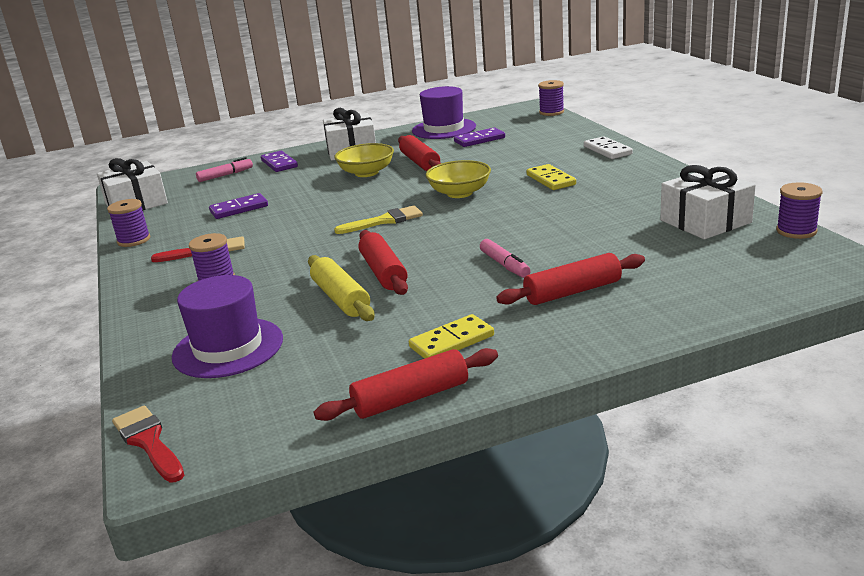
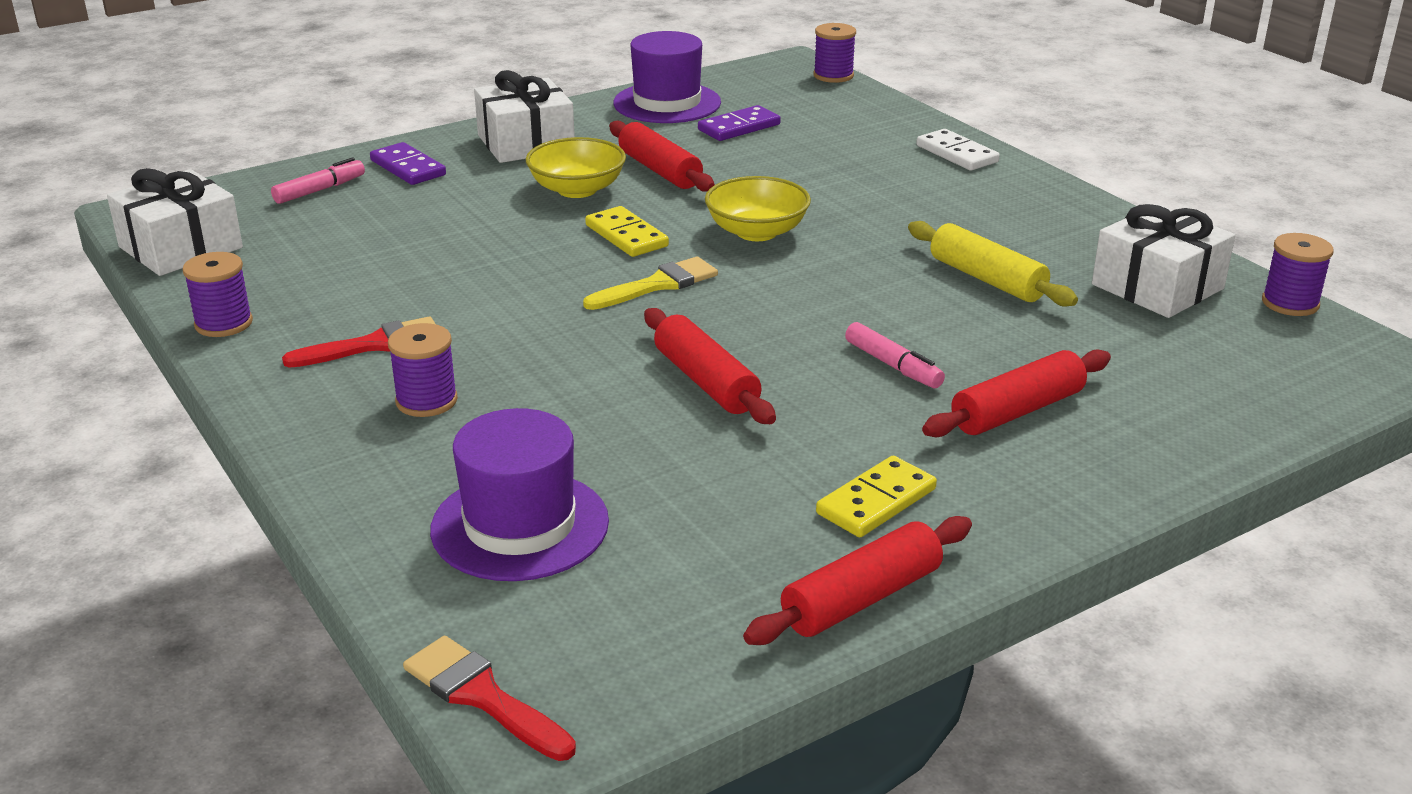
camera: 15 degrees left, 5 degrees up
purple domino [209,193,268,219] -> none
yellow rolling pin [308,255,375,321] -> yellow rolling pin moved to [908,221,1078,307]
yellow domino [526,164,576,190] -> yellow domino moved to [585,206,669,257]

